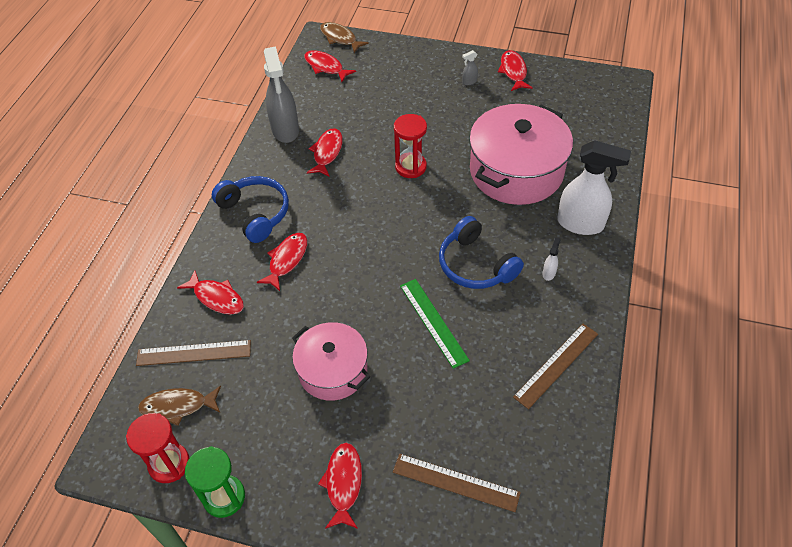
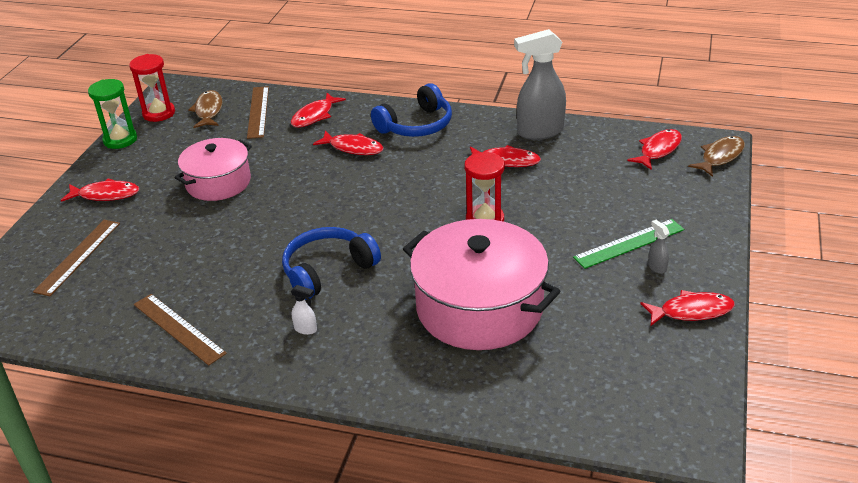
camera: 90 degrees right, 15 degrees down
green ruler [400,279,470,369] -> green ruler moved to [573,219,684,269]
white spray bottle [557,140,631,235] -> none

